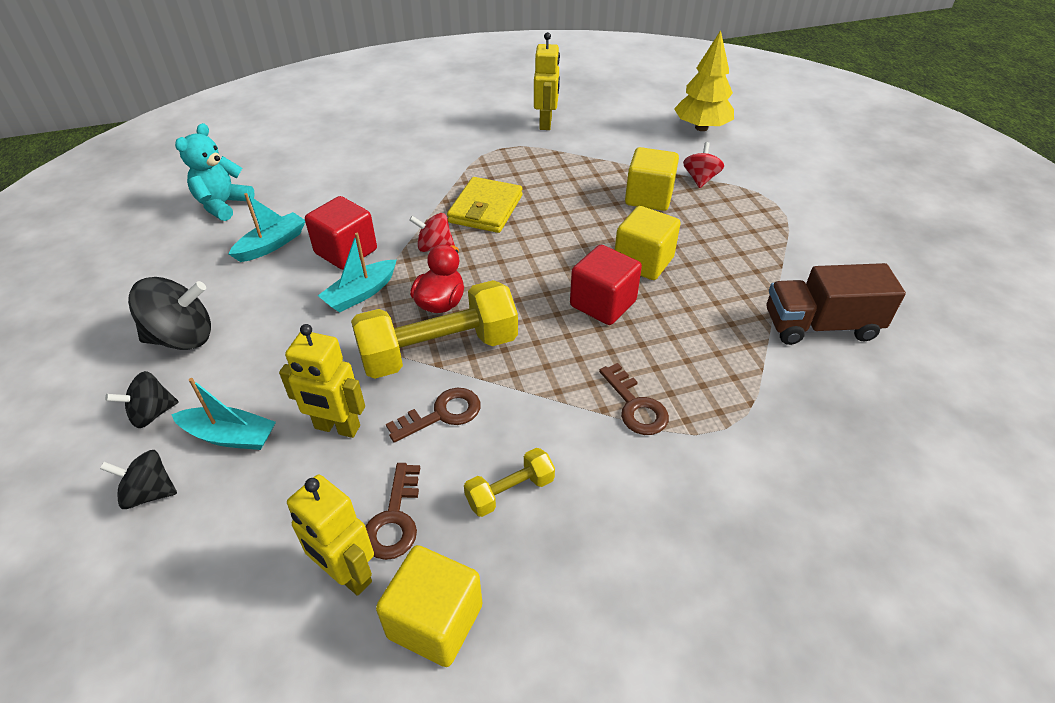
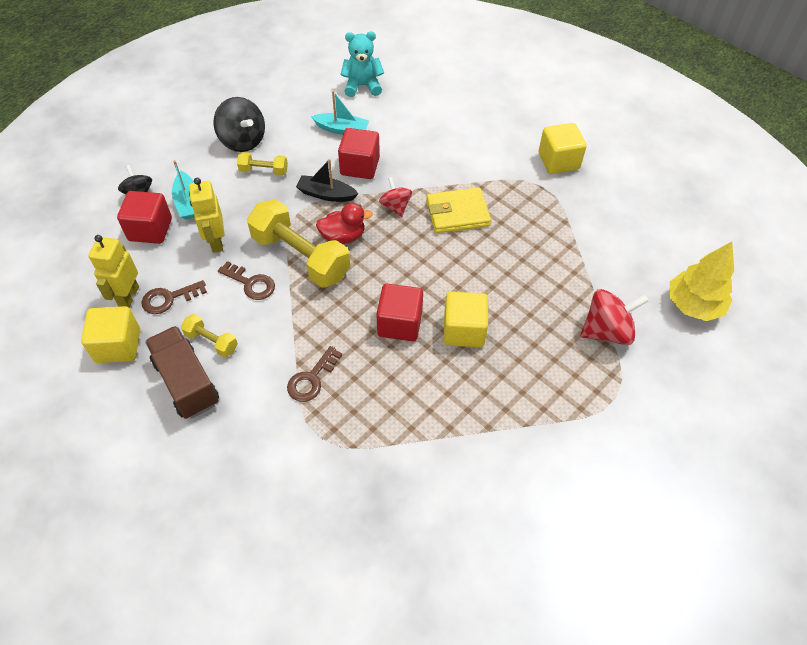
camera: 60 degrees right, 10 degrees up
black spinning top [105,371,178,428] -> none
turquoise boat [318,233,397,312] -> black boat [296,159,359,202]
yellow robot [534,32,560,130] -> none
yellow cube [625,147,679,211] -> yellow cube moved to [539,123,587,174]
red spinning top [683,142,724,188] -> red spinning top [580,289,649,345], size x1.63
brown truck [767,263,906,345] -> brown truck moved to [145,326,219,419]
none -> red cube [117,191,172,244]
none -> yellow dumbbell [237,152,288,176]

